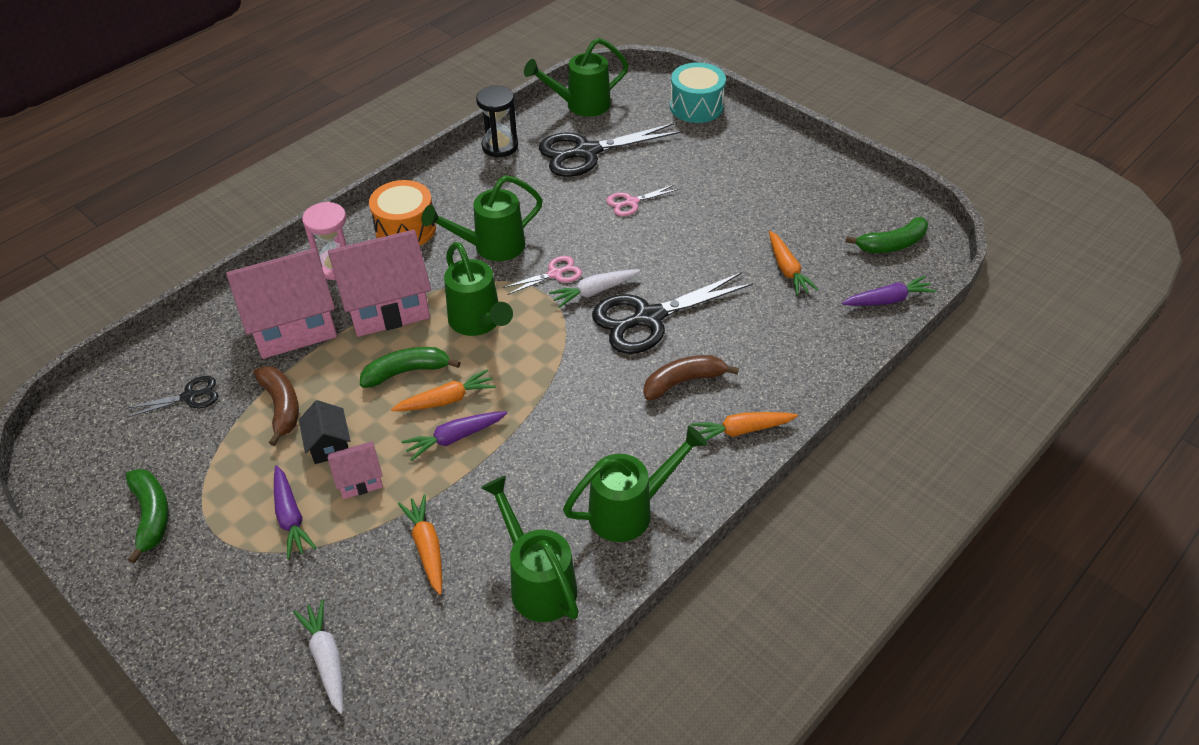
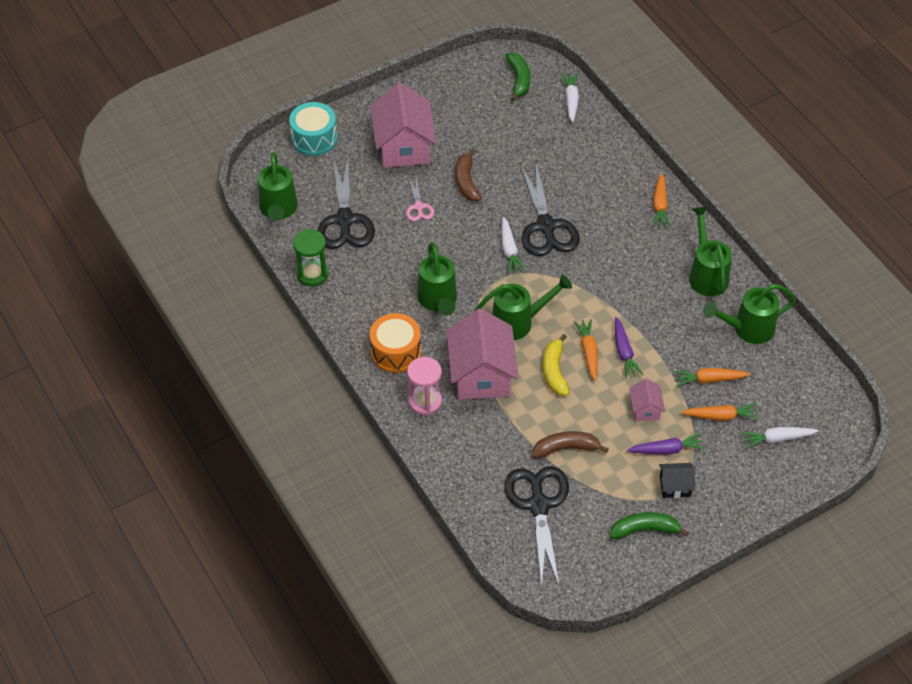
camera: 75 degrees left, 5 degrees up
black scissors [126,376,218,418] -> black scissors [505,466,569,588], size x2.03
pink house [226,248,337,359] -> pink house moved to [370,83,436,168]
black house [299,400,351,464] -> black house moved to [659,463,695,498]
green banana [360,347,461,388] -> yellow banana [543,334,570,396]
black hourglass [476,85,518,158] -> green hourglass [293,229,329,286]
pink scissors [503,256,582,295] -> none
brown banana [644,355,739,401] -> brown banana moved to [455,149,481,201]
orange carrot [769,231,819,296] -> orange carrot moved to [681,403,759,421]
purple carrot [842,276,936,306] -> white carrot [561,73,579,123]

